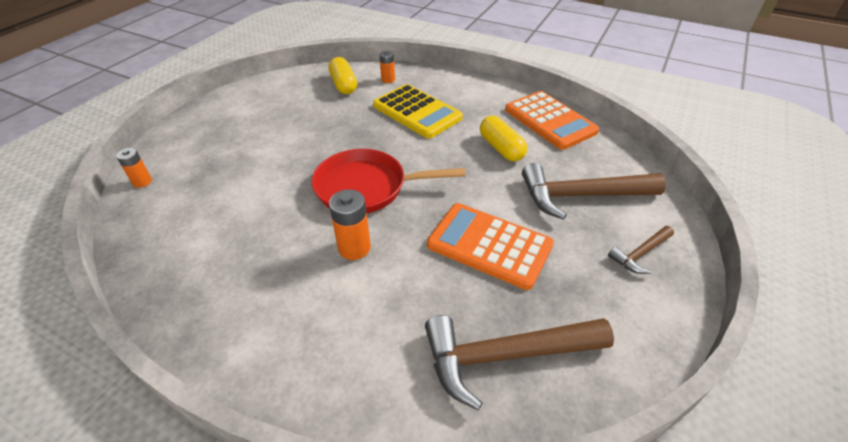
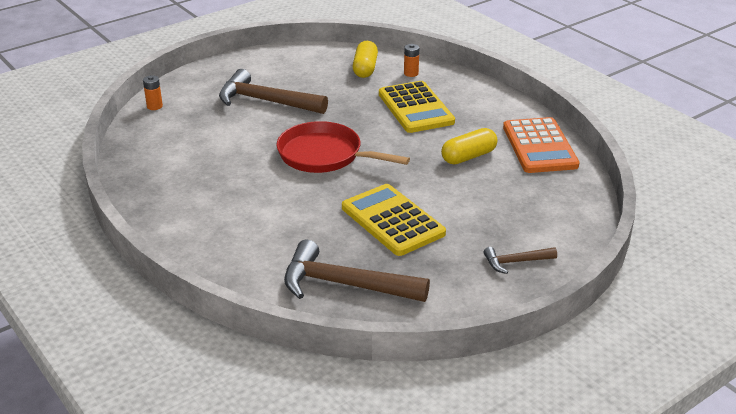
camera: 25 degrees right, 10 degrees down
orange battery [329,189,371,260] -> none
orange calculator [427,203,554,290] -> yellow calculator [342,184,446,256]
yellow capsule [480,116,527,161] -> yellow capsule turned 60 degrees clockwise [441,128,498,164]
brown hammer [522,163,666,220] -> brown hammer moved to [219,69,328,114]

